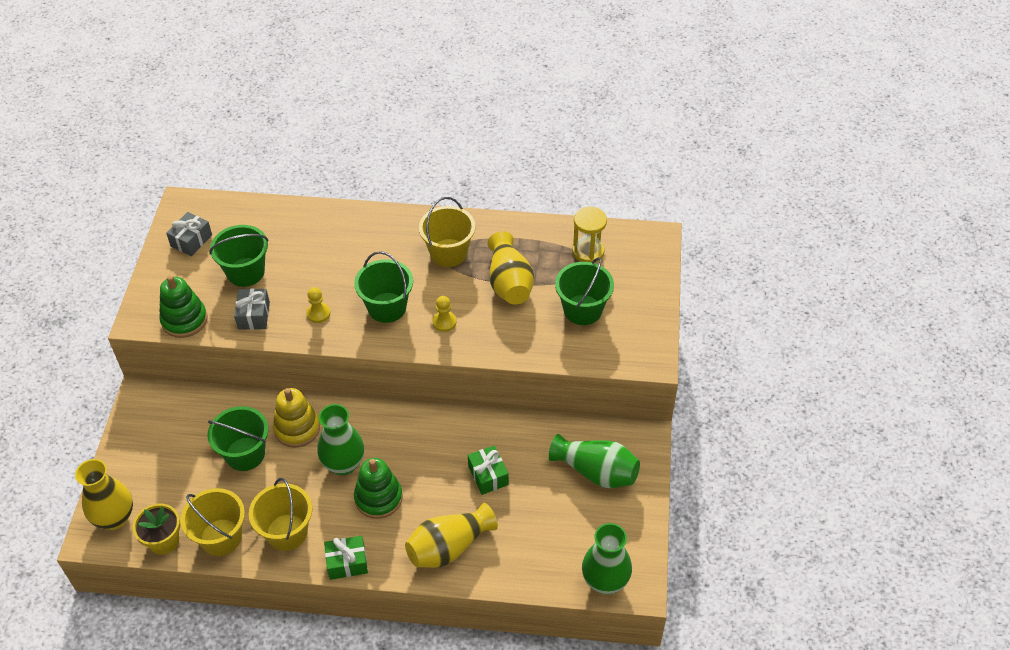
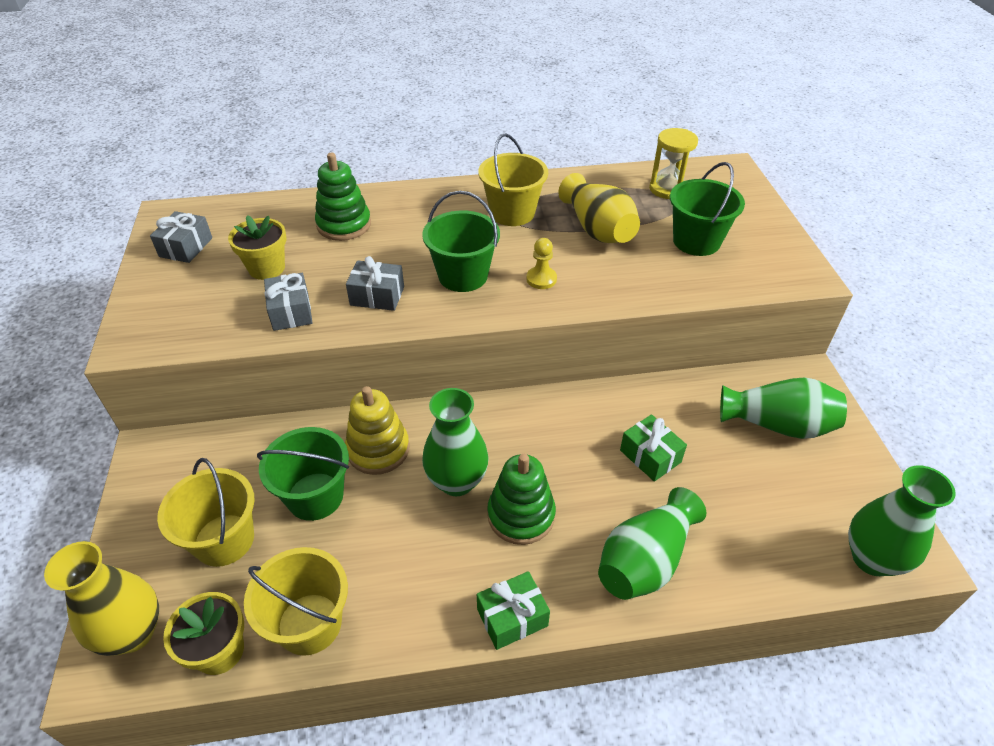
camera: 15 degrees left, 5 degrees down
green stacking toy [159,275,207,338] -> green stacking toy moved to [315,153,371,241]
green bucket [209,225,269,287] -> yellow flower pot [228,215,286,280]
yellow bucket [249,478,312,551] -> yellow bucket moved to [157,458,254,567]
yellow pawn [306,287,330,323] -> grey gift [346,256,404,311]
yellow vase [405,503,498,568] -> green vase [598,487,707,600]

